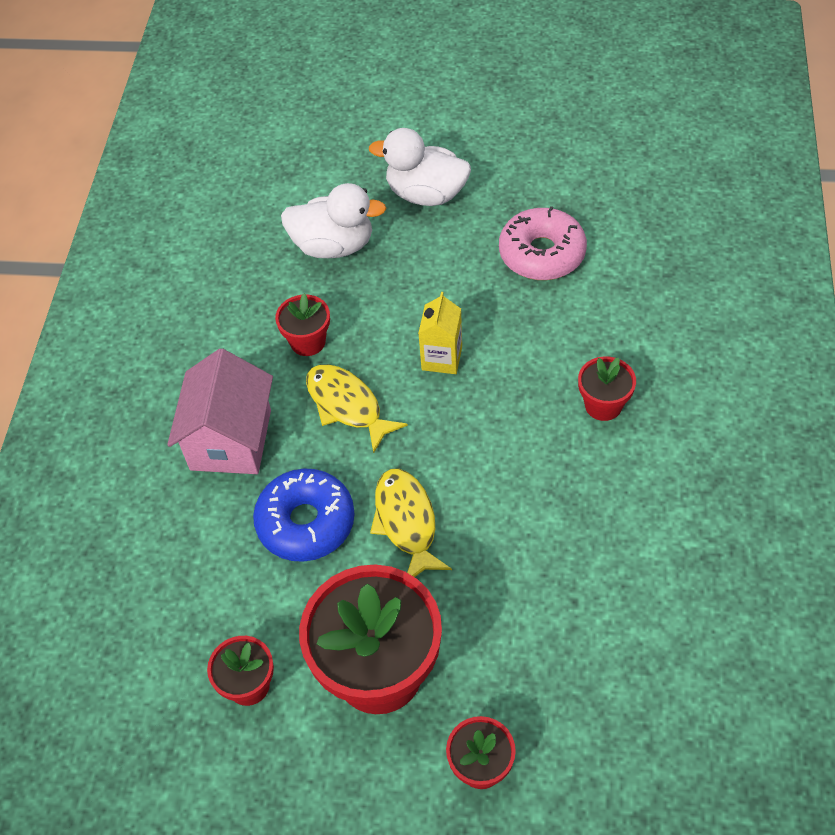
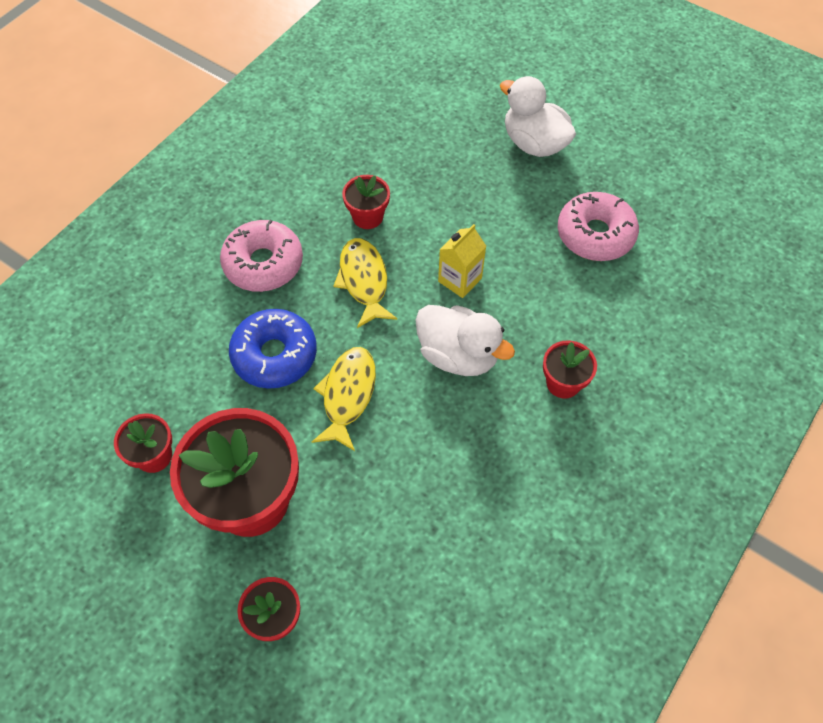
camera: 25 degrees right, 5 degrees up
pink house [167,348,273,474] -> pink donut [220,220,303,292]
white duck [281,183,387,258] -> white duck moved to [416,305,515,376]

